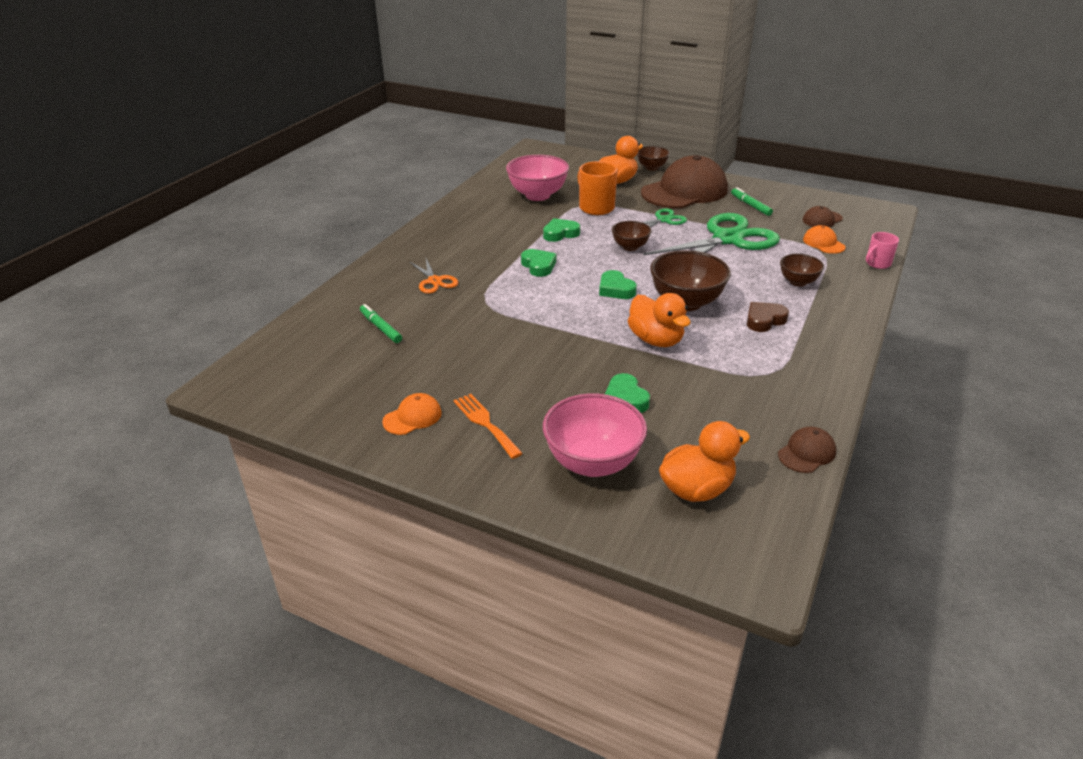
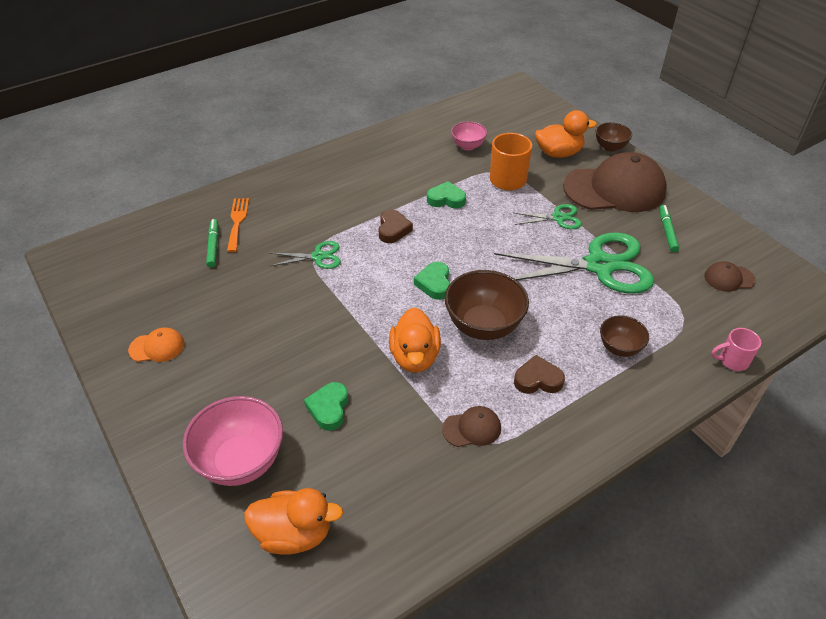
camera: 30 degrees right, 10 degrees up
orange scissors [409,258,458,294] -> none
orange fork [453,394,523,459] -> orange fork moved to [227,198,249,252]
pink bowl [506,155,569,201] -> pink bowl [451,121,487,151], size x0.57
green heart [521,249,556,277] -> brown heart [378,210,413,243]
brown bowl [612,221,652,251] -> none
brown cap [778,427,836,473] -> brown cap moved to [442,406,501,447]
orange cap [803,225,846,254] -> none
none -> green scissors [270,241,341,269]

